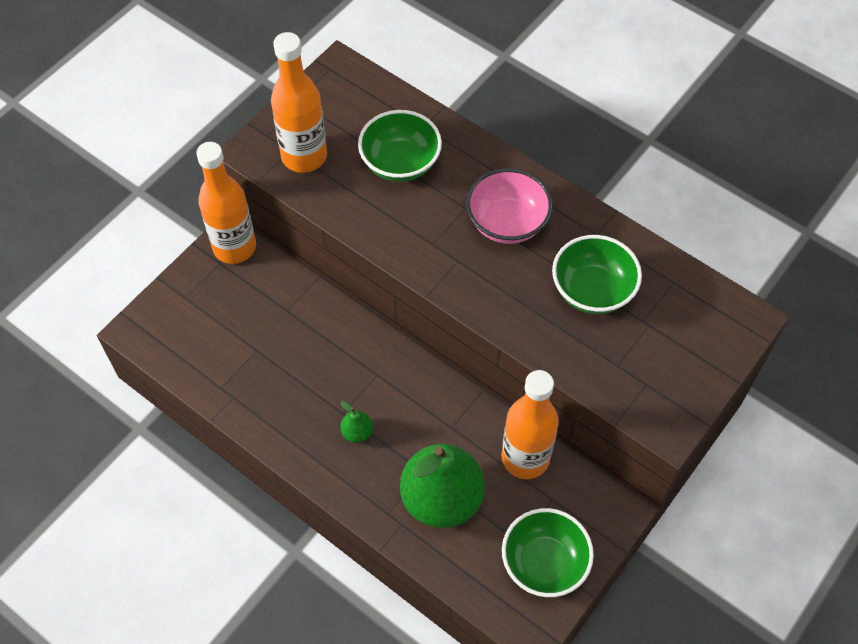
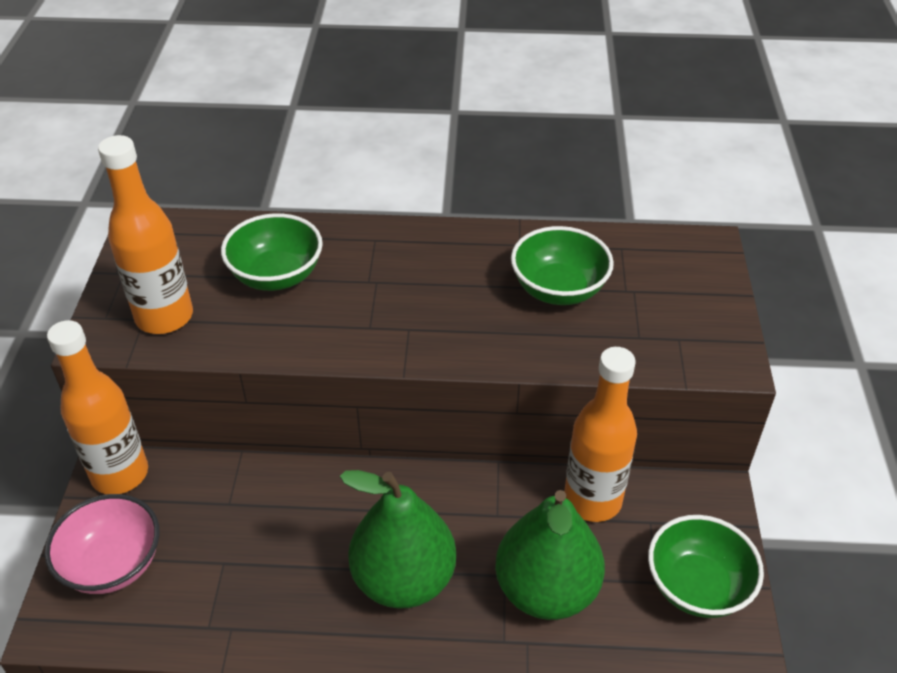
camera: 35 degrees left, 15 degrees down
green pear [340,401,373,443] -> green pear [340,470,456,609], size x2.47
pink bowl [466,168,553,244] -> pink bowl moved to [44,494,160,594]

